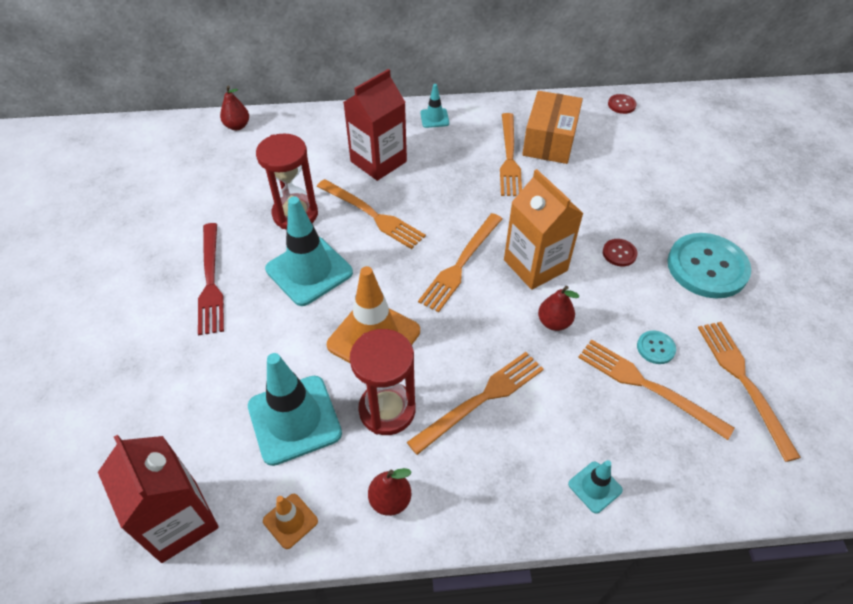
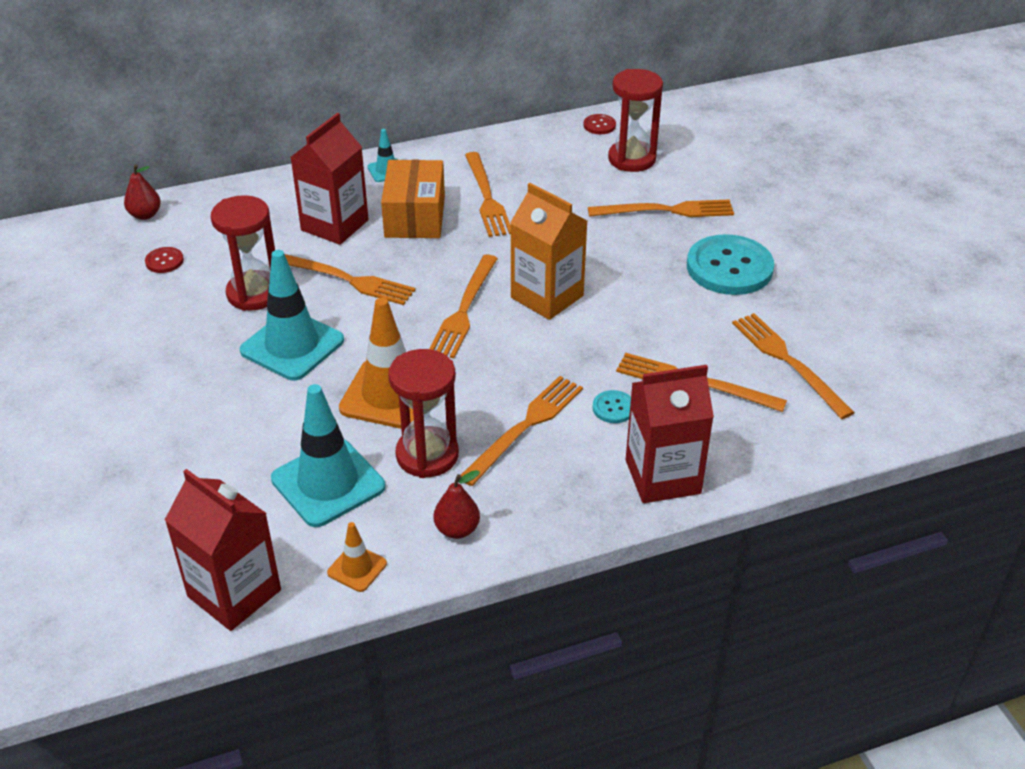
camera: 15 degrees left, 10 degrees down
red fork [198,223,224,336] -> none
orange box [522,91,583,164] -> orange box moved to [381,160,445,238]
red pear [538,286,579,331] -> none
turquoise traffic cone [568,460,623,513] -> red carton [626,365,714,503]
red button [603,239,637,266] -> red button moved to [145,247,184,273]
turquoise button [637,331,676,364] -> turquoise button moved to [593,390,631,423]
none -> orange fork [588,200,734,217]
none -> red hourglass [608,69,663,172]

